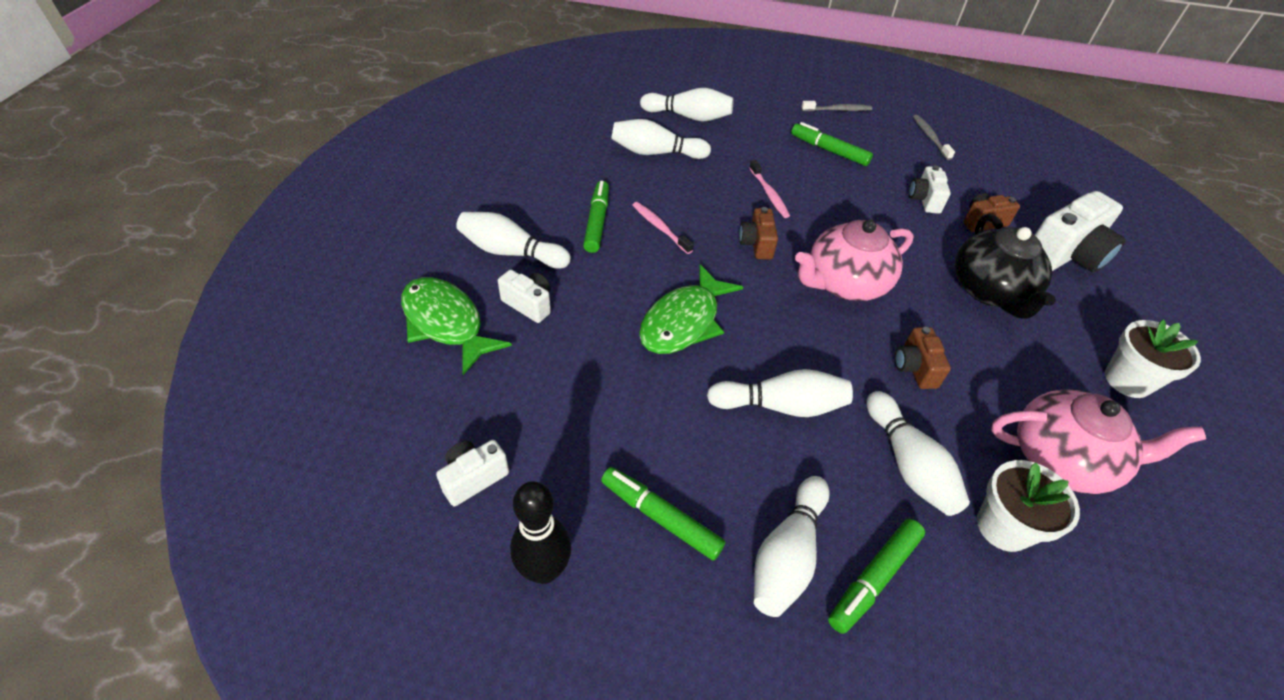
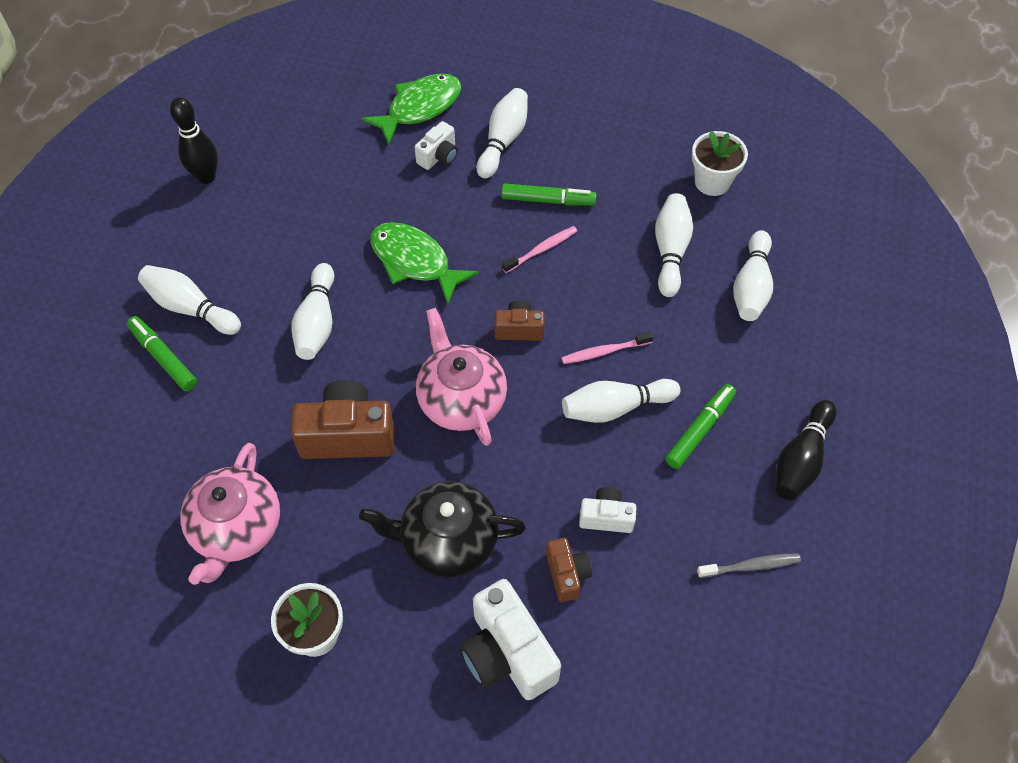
camera: 95 degrees right, 10 degrees up
white camera [436,440,509,506] -> none
green marker [601,467,725,561] -> none
grey toothbrush [801,101,872,111] -> black bowling pin [776,400,836,500]
white bowling pin [866,391,970,516] -> white bowling pin moved to [562,379,680,423]
brown camera [895,327,951,389] -> brown camera [291,380,395,459], size x1.83
white flower pot [977,460,1080,552] -> white flower pot moved to [692,131,748,196]

